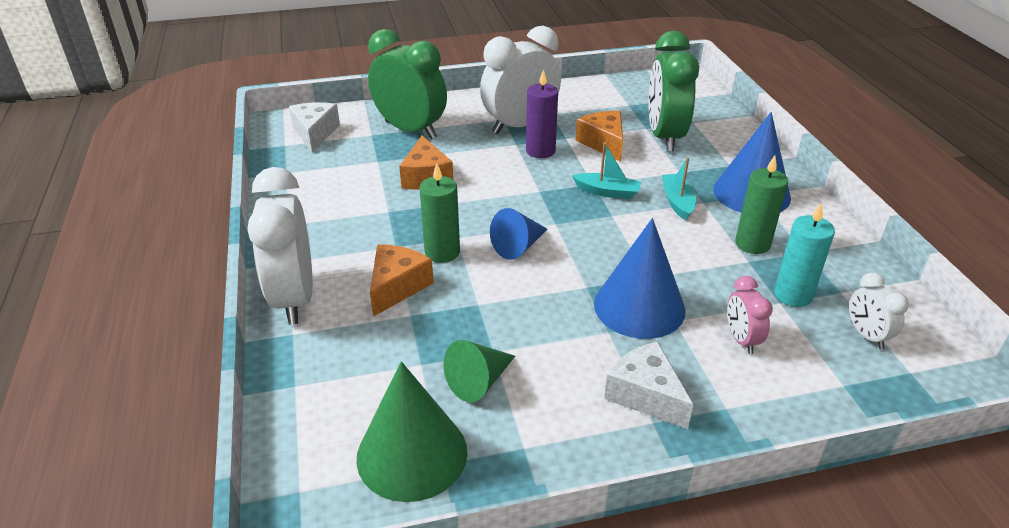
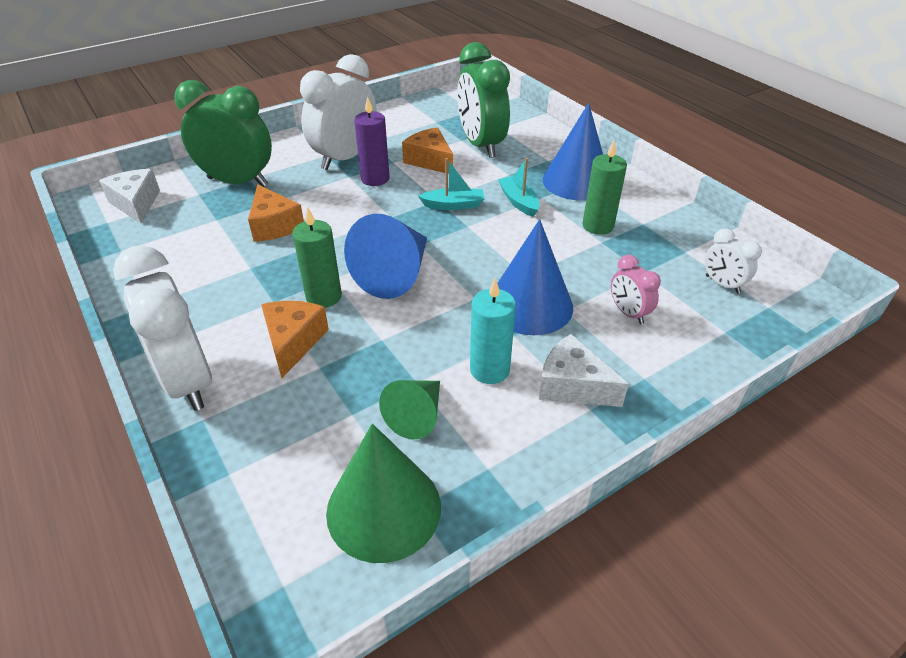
camera: 20 degrees left, 5 degrees up
blue cone [490,208,547,260] -> blue cone [344,214,427,299], size x1.64
turquoise candle [774,203,835,307] -> turquoise candle moved to [470,278,516,384]

